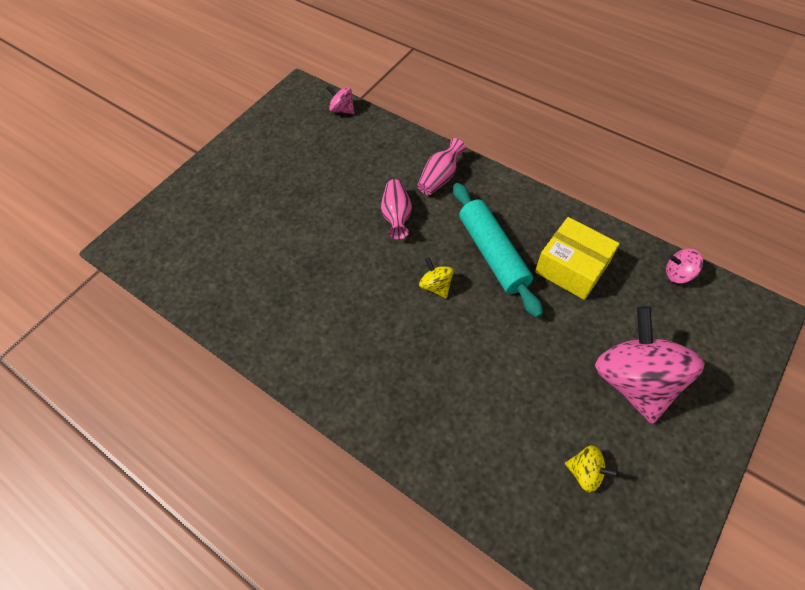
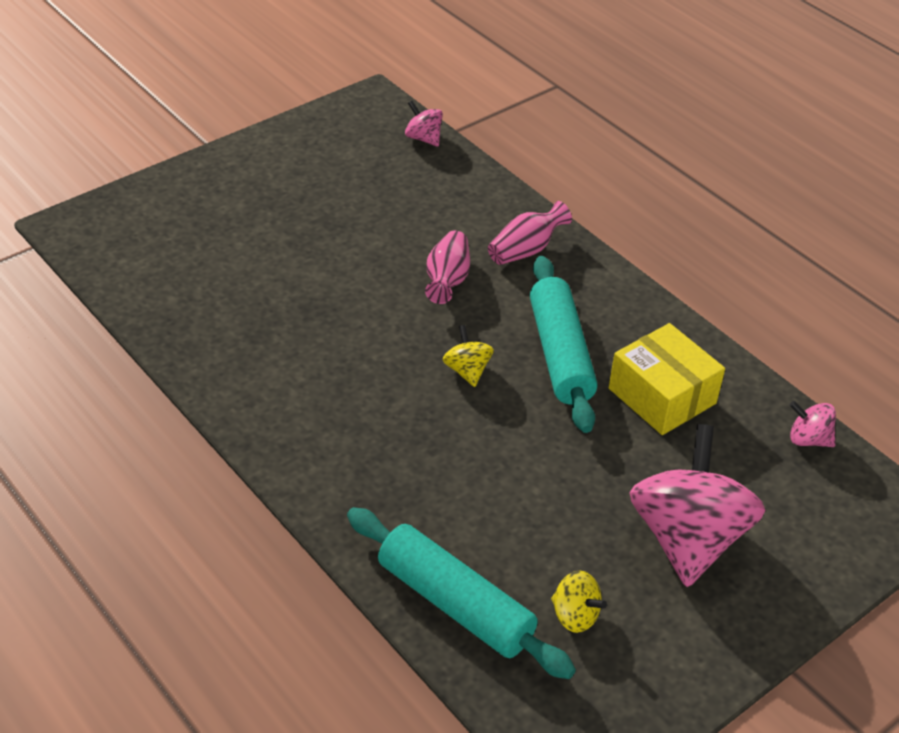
camera: 10 degrees right, 15 degrees down
none -> turquoise rolling pin [347,507,576,679]

